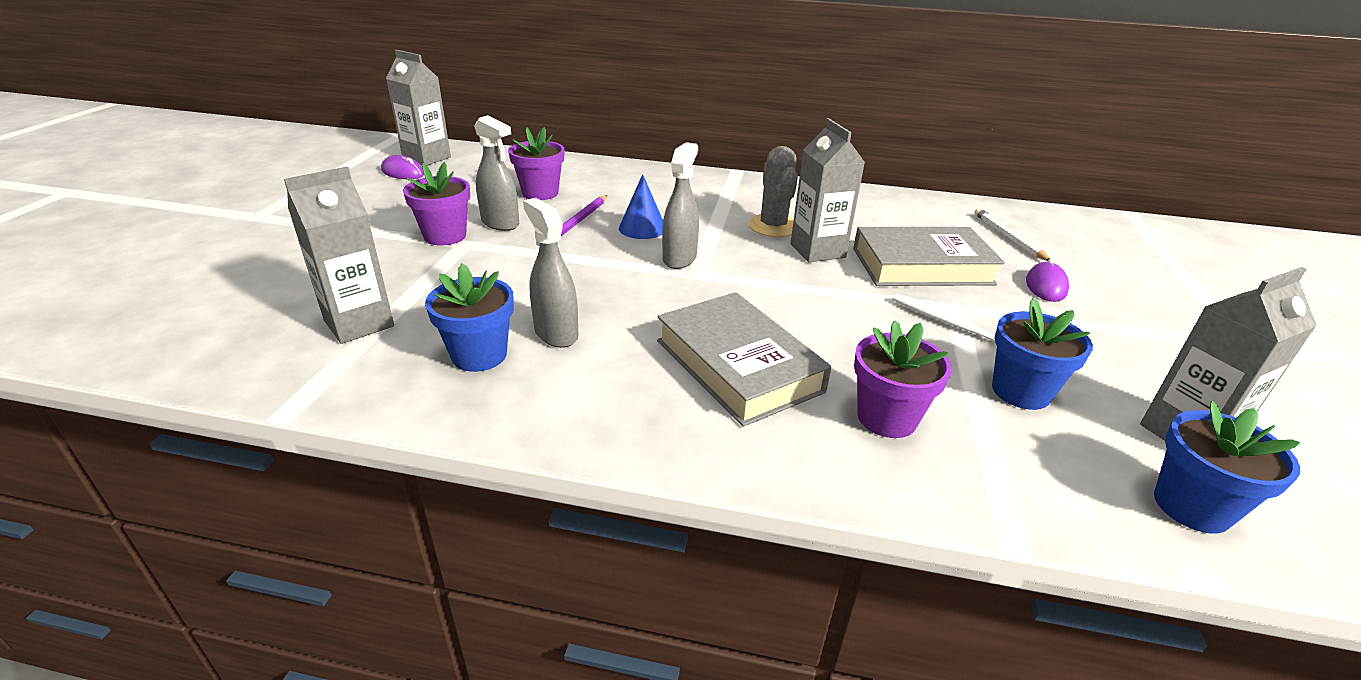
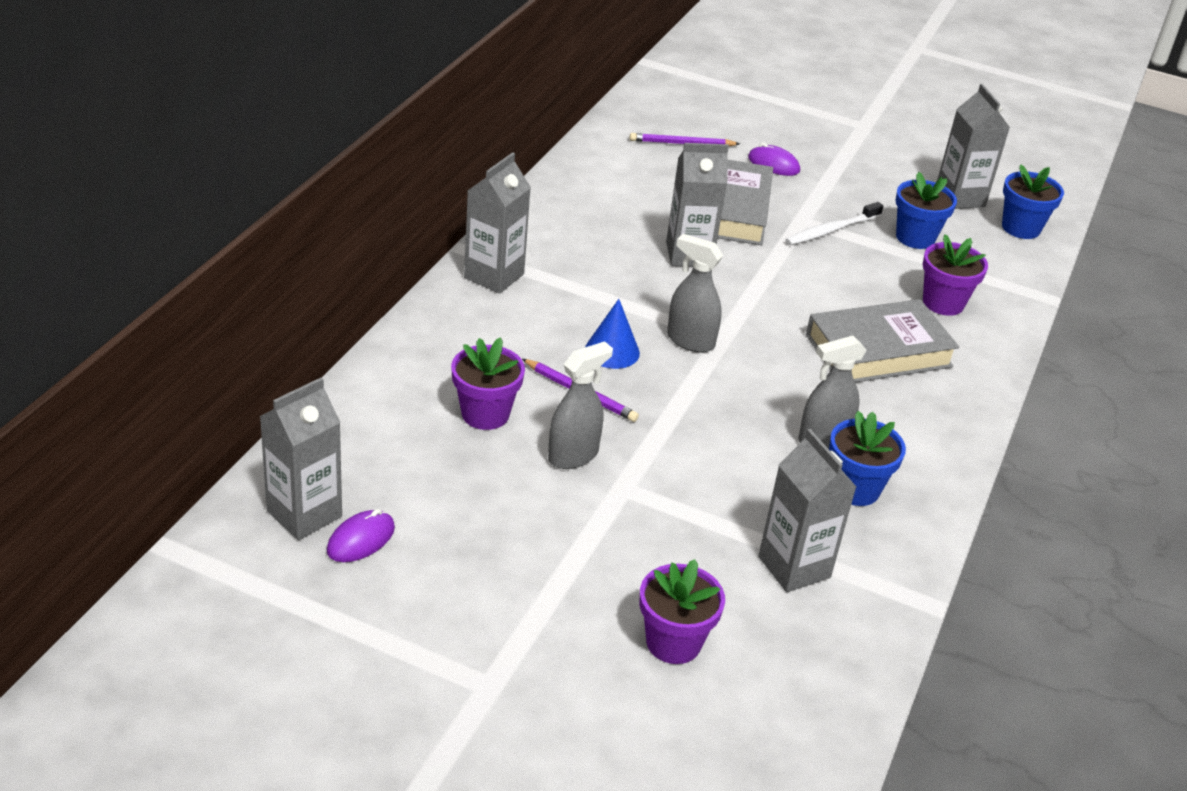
camera: 80 degrees left, 5 degrees up
purple flower pot [403,162,470,246] -> purple flower pot moved to [640,559,725,664]
grey cactus [749,146,798,237] -> none
white pencil [975,208,1050,261] -> purple pencil [630,133,740,146]
none -> grey carton [464,152,531,294]

